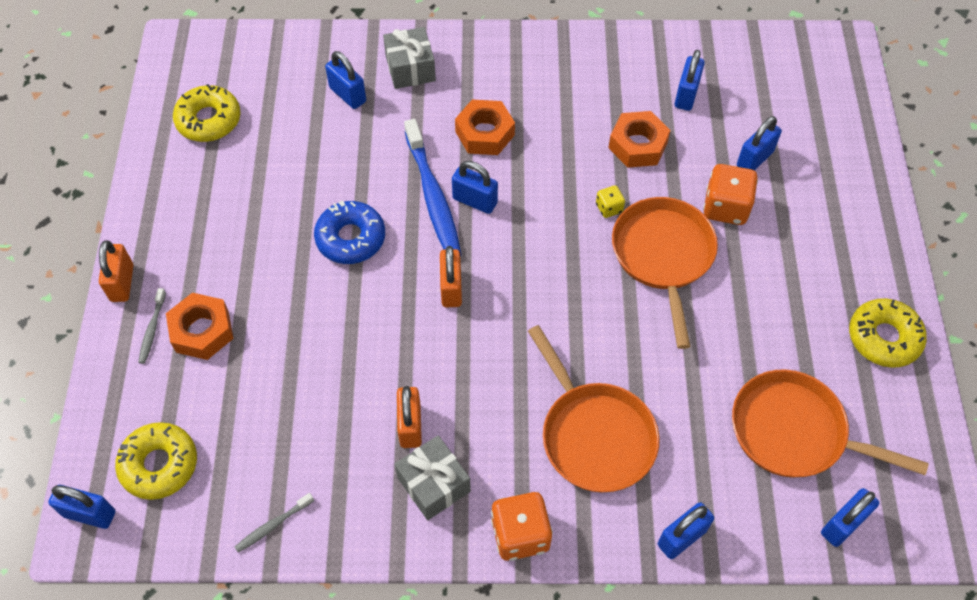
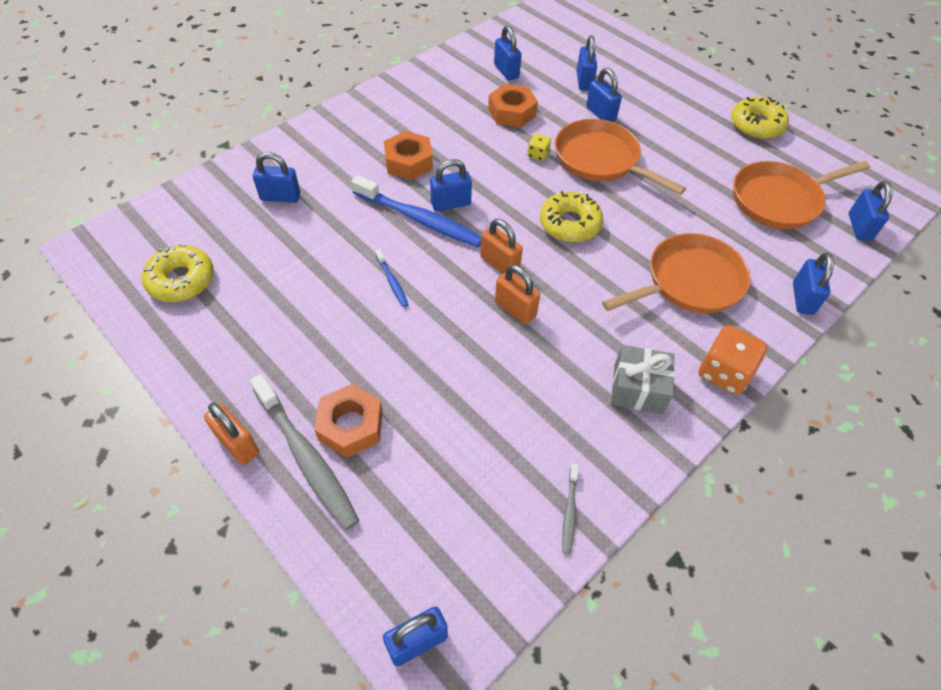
camera: 45 degrees left, 5 degrees down
yellow donut [115,422,197,500] -> yellow donut moved to [540,191,603,242]
grey toothbrush [138,288,166,364] -> grey toothbrush [250,374,359,530], size x2.16
blue donut [314,200,385,264] -> blue toothbrush [375,249,409,307]
grey gift [383,27,436,89] -> none
orange padlock [397,386,422,448] -> orange padlock moved to [495,265,540,324]
orange pan [528,325,659,492] -> orange pan turned 45 degrees counterclockwise [602,233,751,313]
orange dice [703,164,758,225] -> blue padlock [586,68,622,122]

